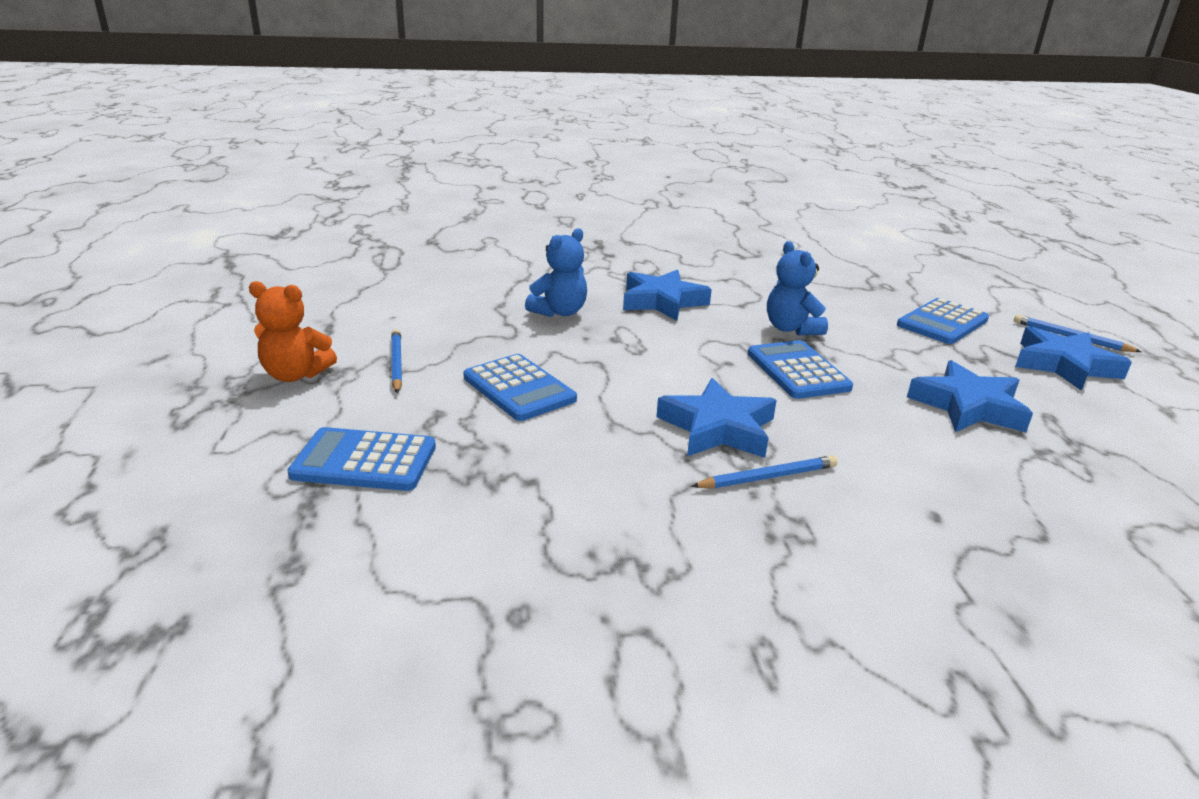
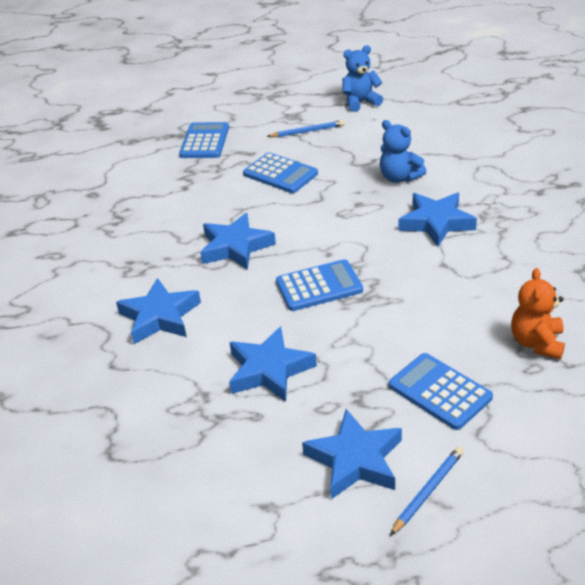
camera: 95 degrees right, 10 degrees up
orange teddy bear [249,281,337,382] -> orange teddy bear moved to [511,268,565,359]
blue calculator [464,354,577,421] -> blue calculator turned 105 degrees counterclockwise [243,152,318,193]
blue pencil [691,455,838,489] -> none
blue teddy bear [767,241,828,335] -> blue teddy bear moved to [342,45,383,112]
none -> blue star [116,278,201,344]

